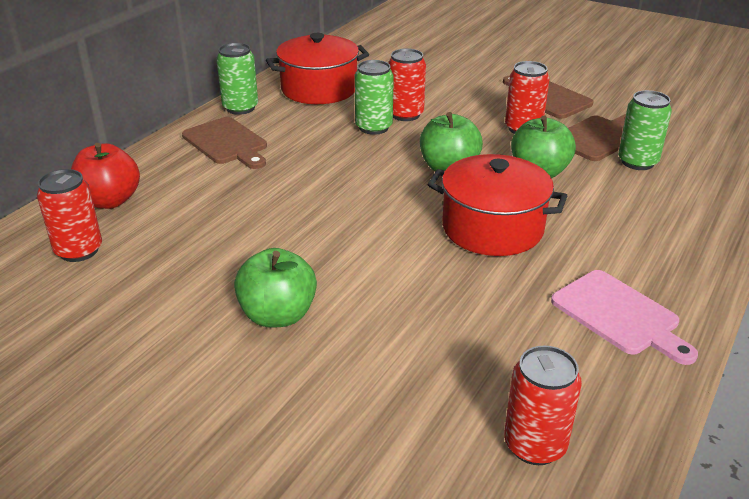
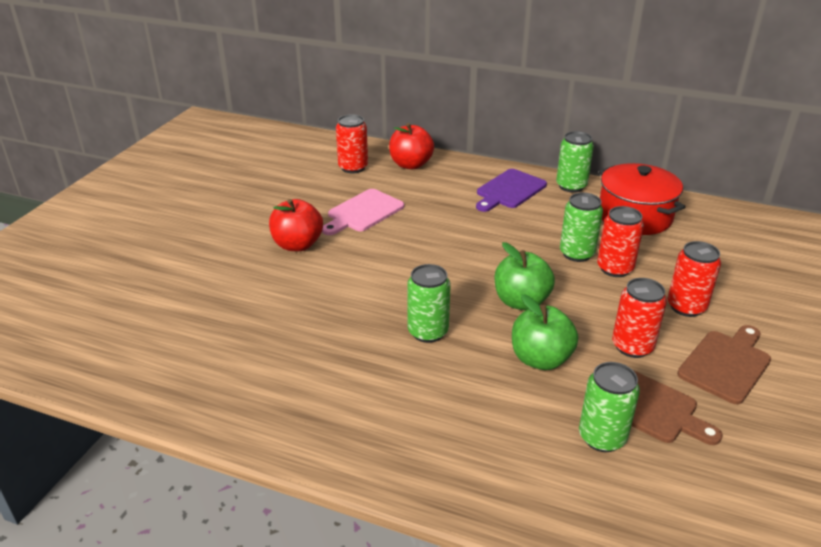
camera: 80 degrees right, 0 degrees up
brown cutting board [182,117,267,169] -> purple cutting board [476,169,547,212]
green apple [234,248,317,328] -> red apple [269,199,323,251]
red pot [427,154,567,256] -> green can [407,264,451,343]
red can [504,345,582,465] -> red can moved to [667,241,721,317]
pink cutting board [551,270,698,365] -> pink cutting board moved to [322,189,404,235]

